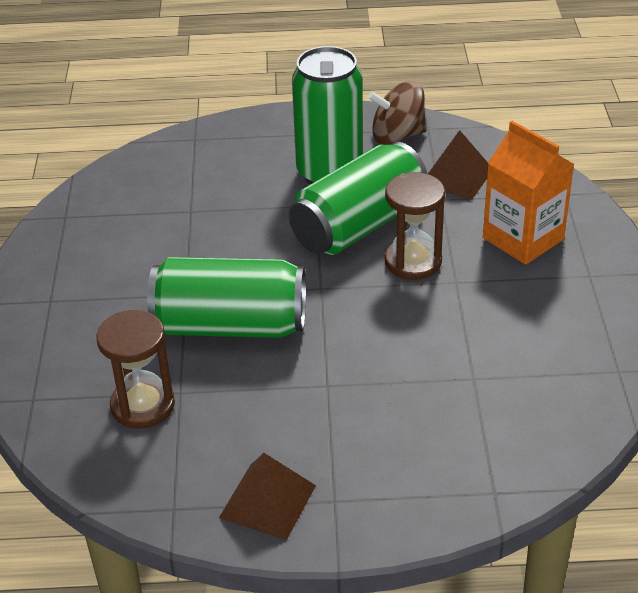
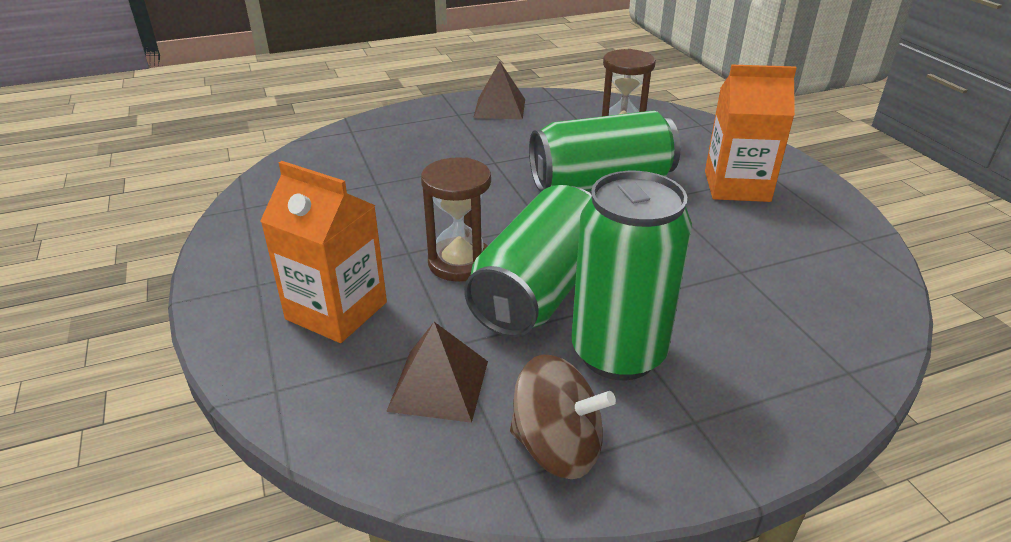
camera: 160 degrees right, 5 degrees down
brown spinning top [368,81,427,145] -> brown spinning top turned 45 degrees clockwise [510,355,616,479]
none -> orange carton [705,64,797,202]

